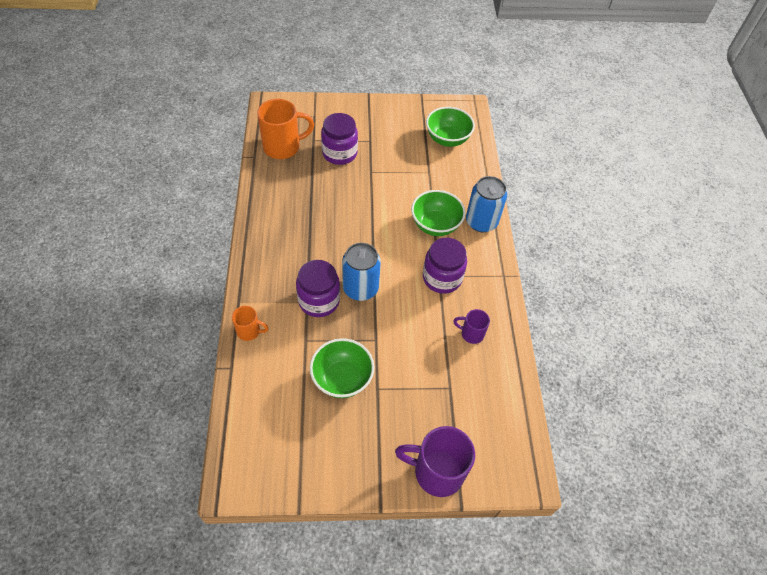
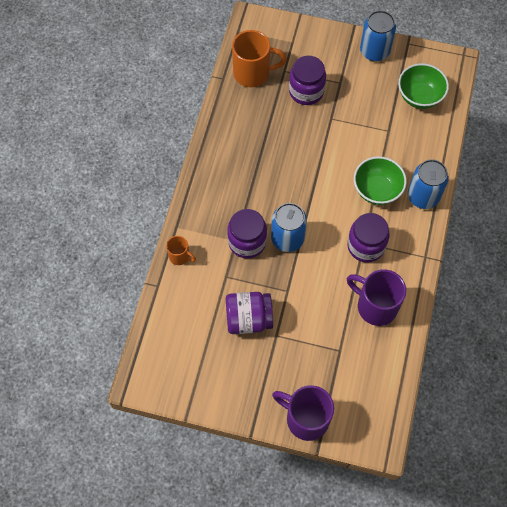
camera: 20 degrees right, 10 degrees up
green bowl [310,338,374,398] -> purple jar [226,292,273,334]
purple mug [453,309,490,344] -> purple mug [347,269,406,326], size x1.89
none -> blue can [360,10,396,61]

